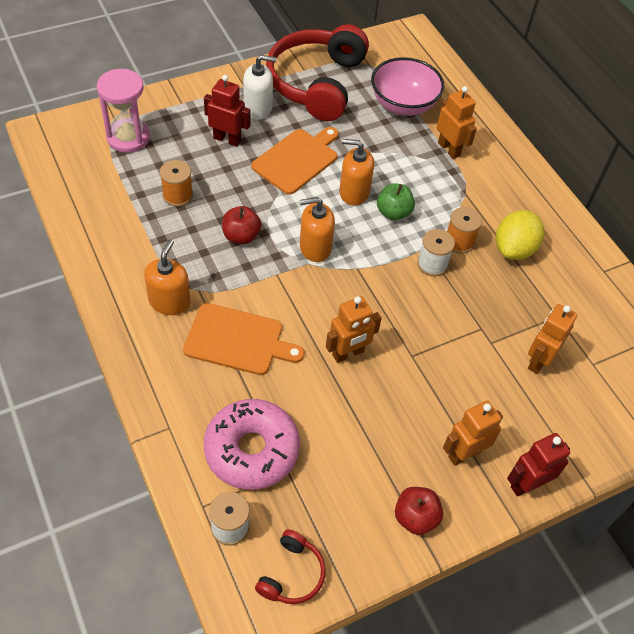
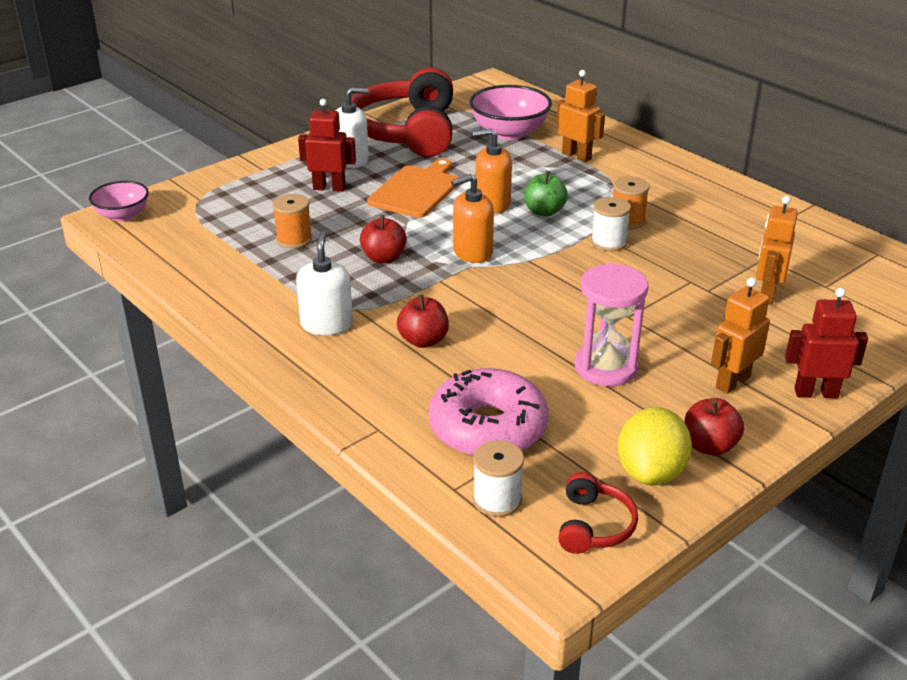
camera: 10 degrees left, 20 degrees down
pink hourglass [97,69,150,153] -> pink hourglass moved to [575,263,648,386]
orange soap dispenser [144,239,191,315] -> white soap dispenser [296,231,353,335]
orange cutting board [183,303,304,375] -> red apple [397,295,449,348]
orange robot [326,296,382,363] -> none
yellow lemon [496,210,544,260] -> yellow lemon moved to [618,407,692,486]
red robot [507,433,570,496] -> red robot turned 45 degrees clockwise [785,288,868,399]
none -> pink bowl [89,181,149,221]

